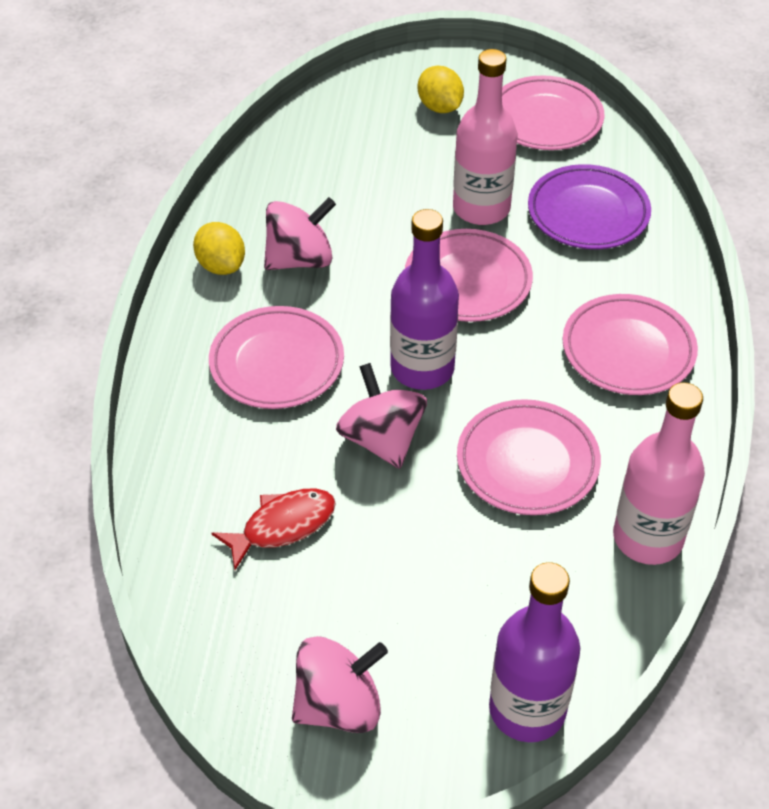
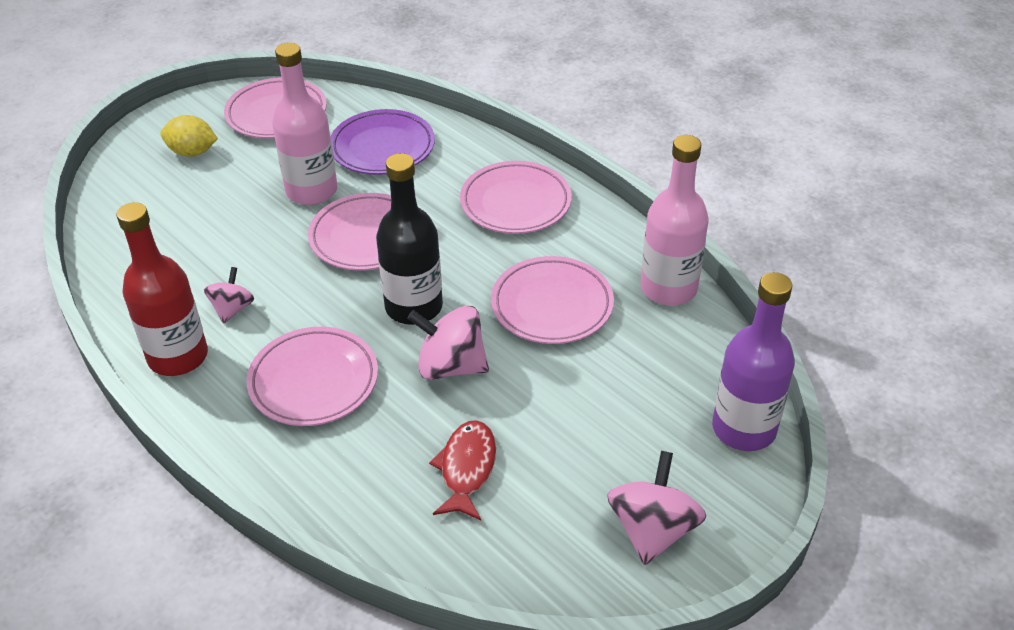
camera: 50 degrees left, 5 degrees down
yellow lemon [193,222,245,275] -> red bottle [116,202,208,376]
pink spinning top [264,197,336,270] -> pink spinning top [204,267,254,324], size x0.61
purple bottle [390,209,459,390] -> black bottle [376,153,443,325]

